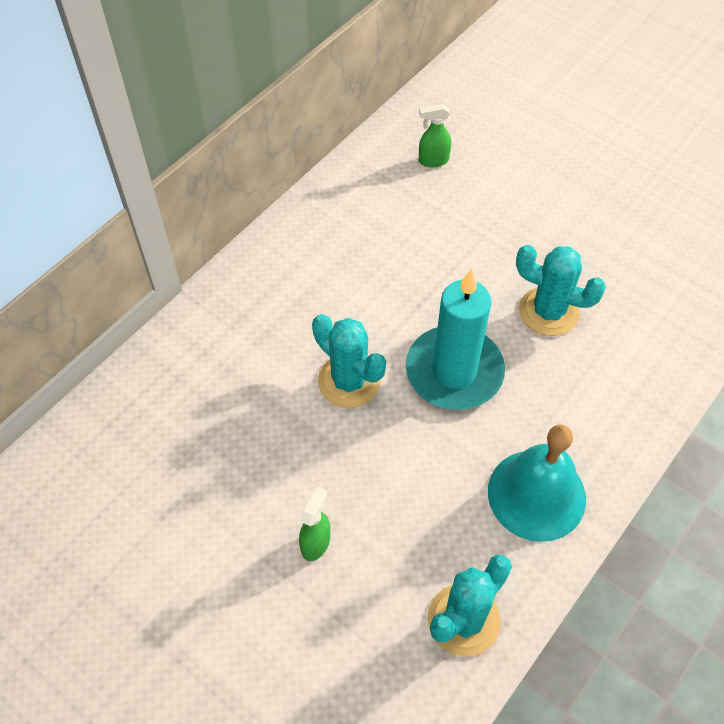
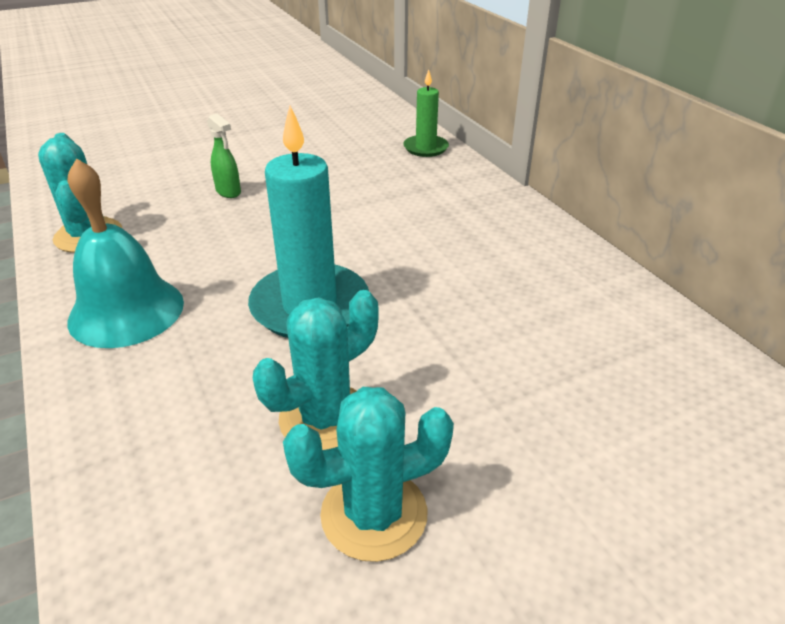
camera: 115 degrees right, 20 degrees down
turquoise cactus [312,314,386,408] -> turquoise cactus moved to [283,387,454,562]
green spray bottle [419,104,451,167] -> none
none -> green candle [403,69,449,157]

